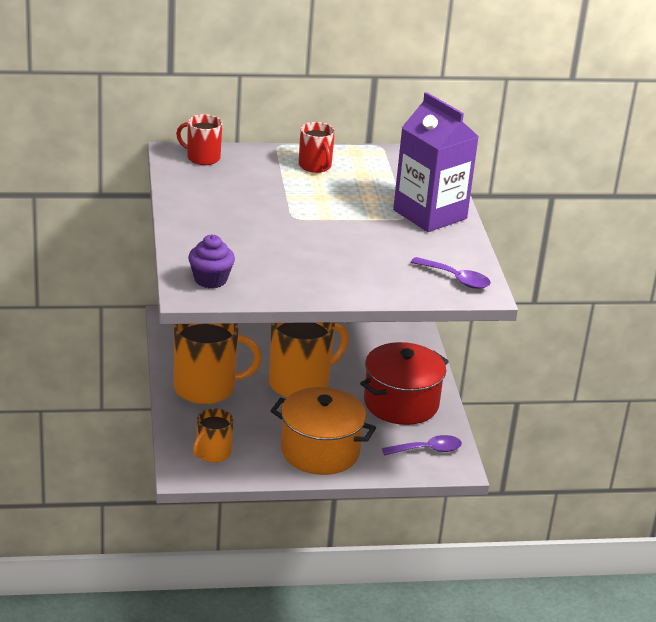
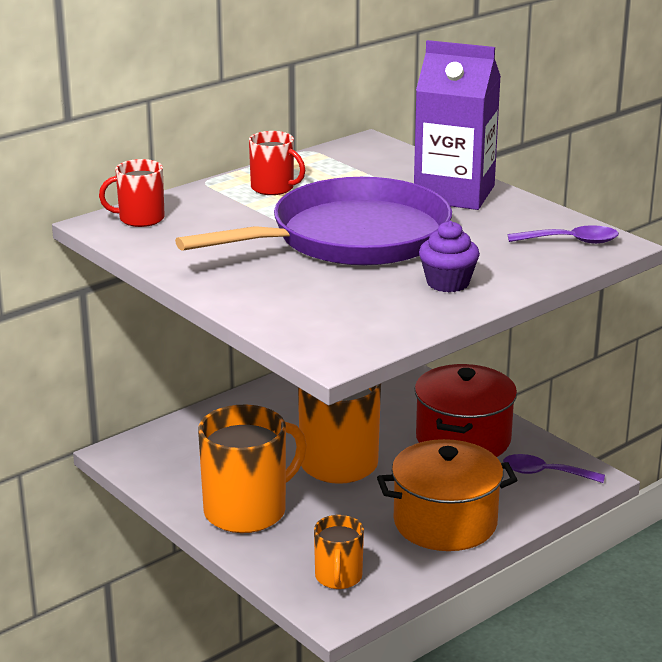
camera: 30 degrees left, 5 degrees down
purple cupcake [188,235,235,288] -> purple cupcake moved to [419,221,480,292]
purple spoon [382,435,462,456] -> purple spoon turned 120 degrees counterclockwise [503,454,605,483]
none -> purple pan [175,177,452,266]

